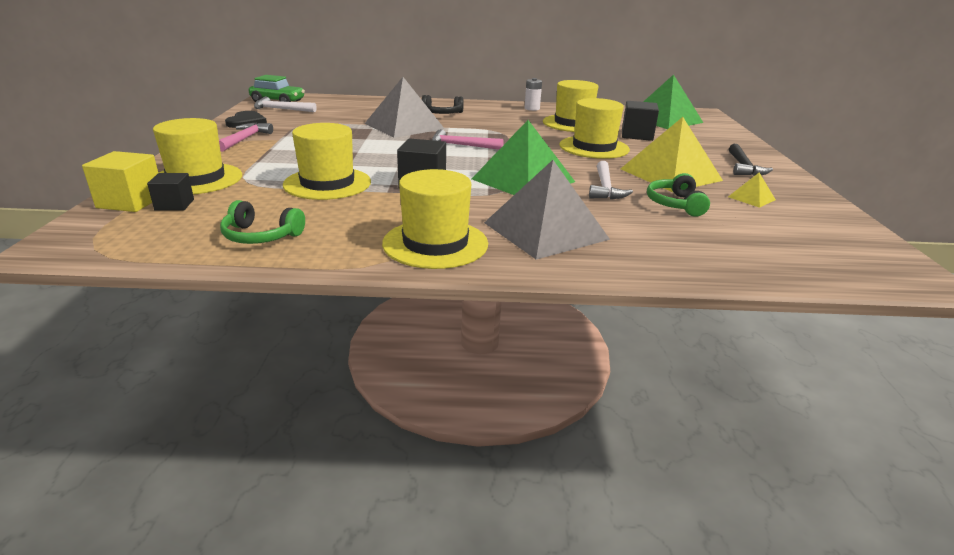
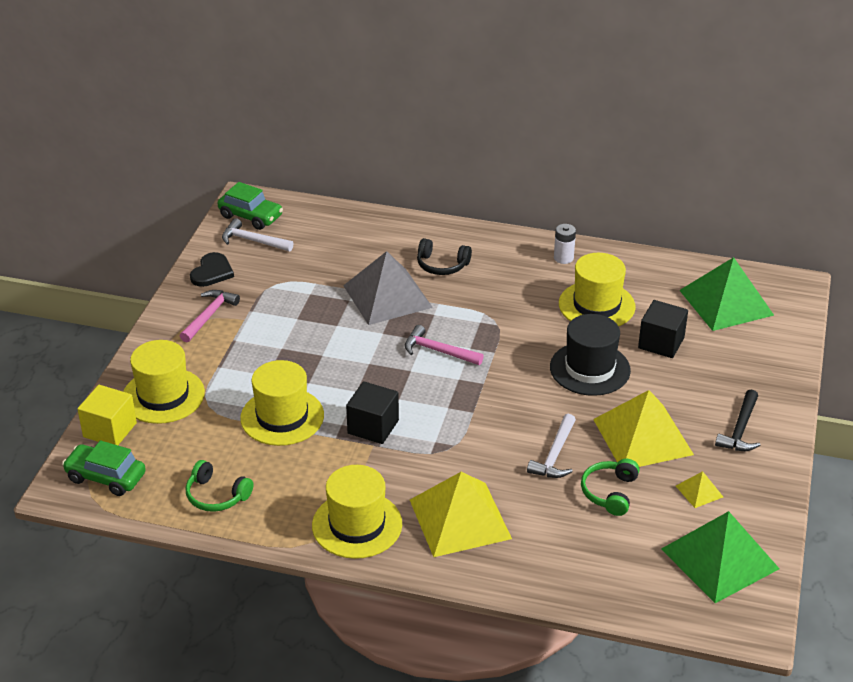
camera: 15 degrees right, 10 degrees up
black cube [147,173,194,211] -> none
green pyramid [472,120,575,195] -> green pyramid moved to [661,511,780,603]
grey pyramid [484,160,610,260] -> yellow pyramid [410,472,512,557]
yellow hat [559,98,630,159] -> black hat [550,314,631,396]
none -> green car [62,440,146,496]

